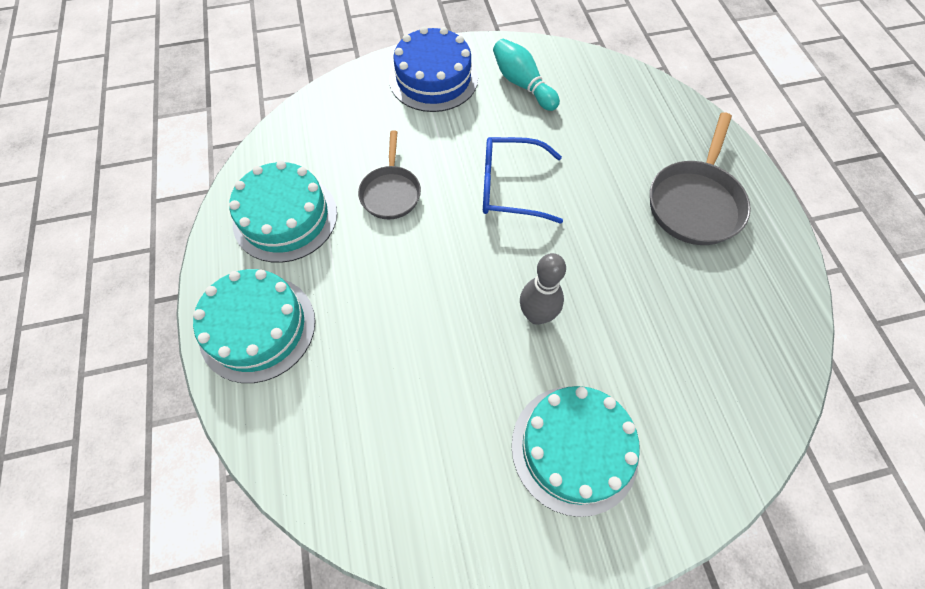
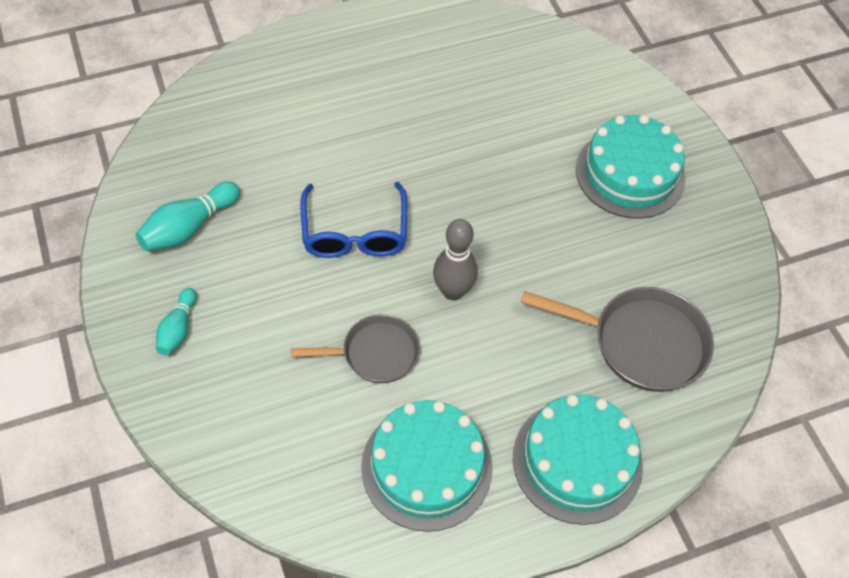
camera: 100 degrees left, 5 degrees down
blue cake [389,27,478,112] -> turquoise bowling pin [156,288,197,356]
grey bowling pin [520,253,566,325] -> grey bowling pin moved to [433,219,478,300]
grey pan [650,112,751,245] -> grey pan moved to [521,287,714,392]

